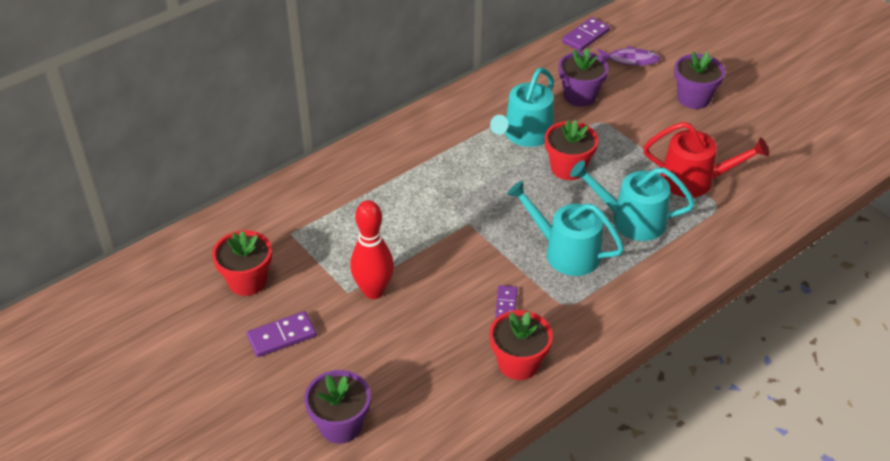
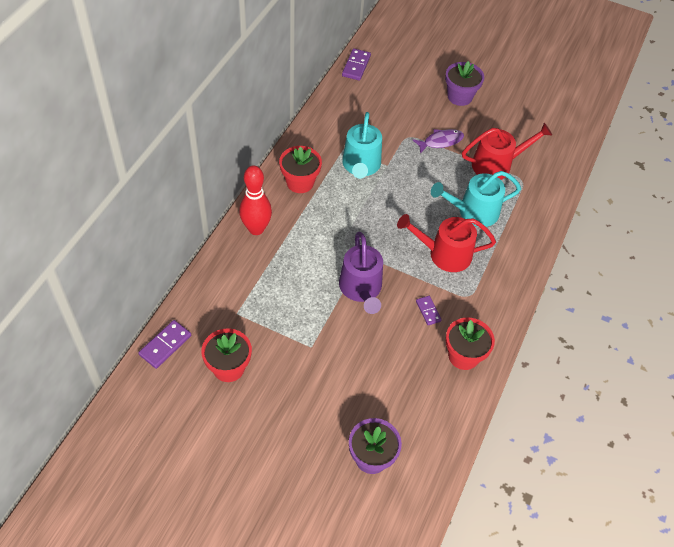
camera: 30 degrees left, 10 degrees up
purple domino [247,311,317,357] -> purple domino moved to [138,320,191,369]
red bowling pin [350,200,394,299] -> red bowling pin moved to [239,165,272,235]
turquoise watering can [507,181,624,276] -> red watering can [397,214,496,272]
red flower pot [545,120,598,180] -> red flower pot moved to [279,146,322,193]
purple flower pot [559,48,609,107] -> none
purple fish [597,46,660,66] -> purple fish moved to [413,129,464,154]
none -> purple watering can [339,232,383,314]

